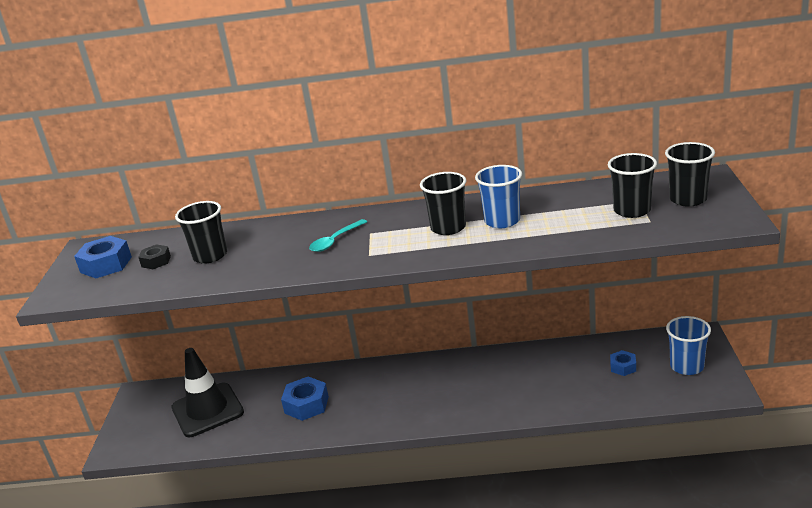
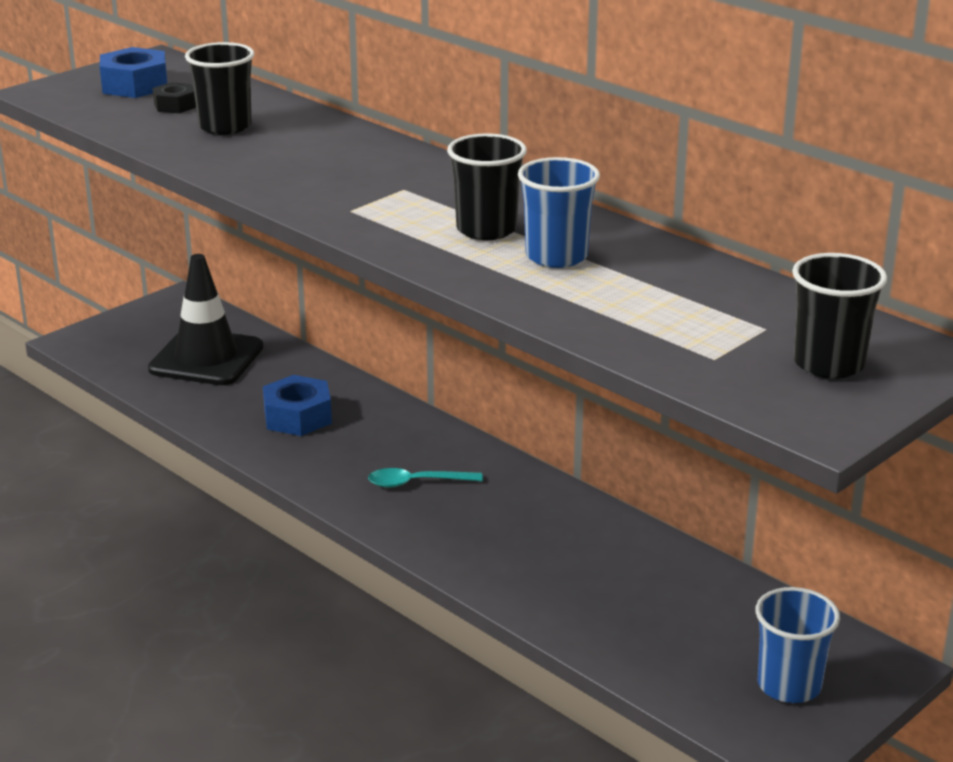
camera: 40 degrees right, 0 degrees up
turquoise spoon [309,219,367,252] -> turquoise spoon moved to [368,468,483,487]
black cup [608,153,657,218] -> none
blue nut [610,350,636,376] -> none

